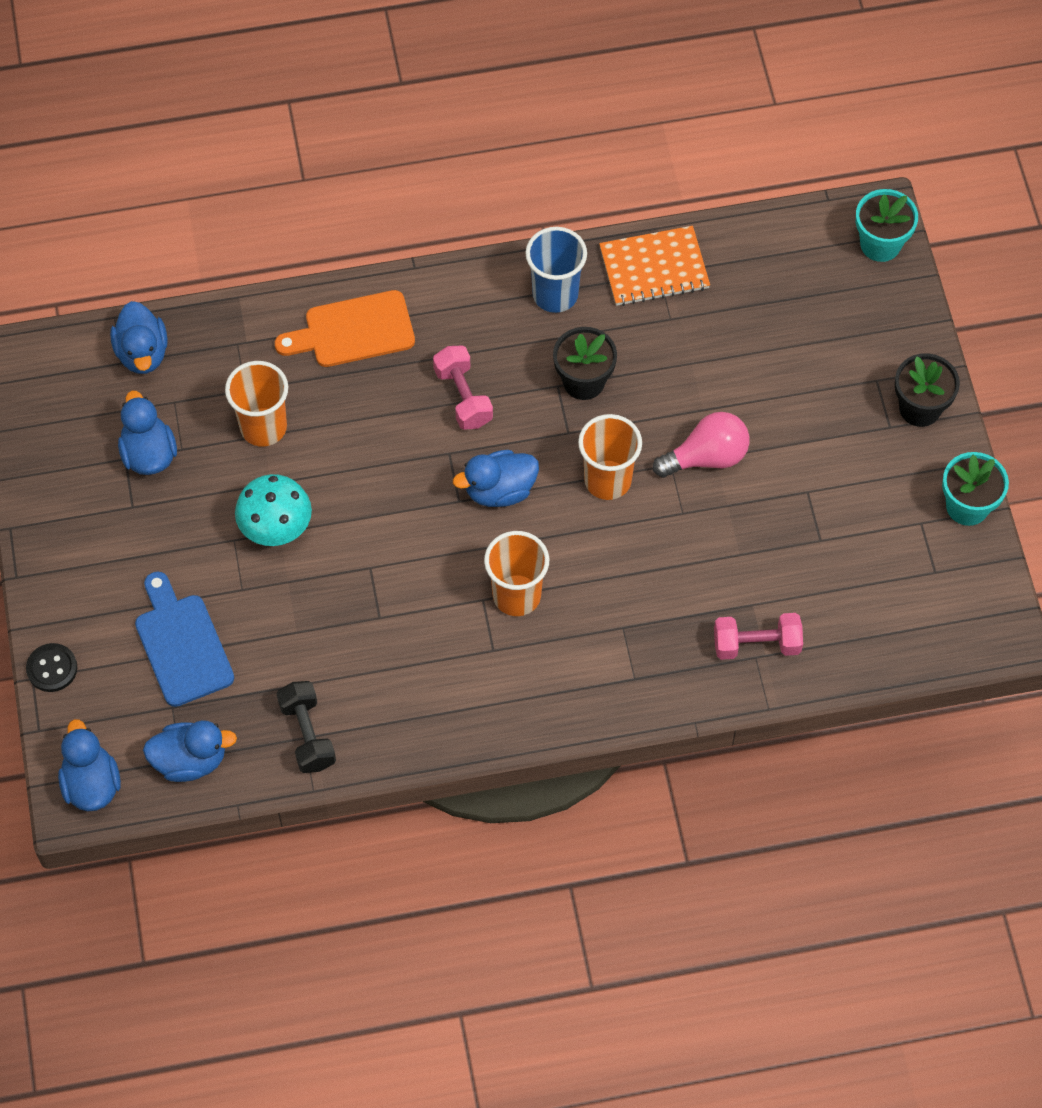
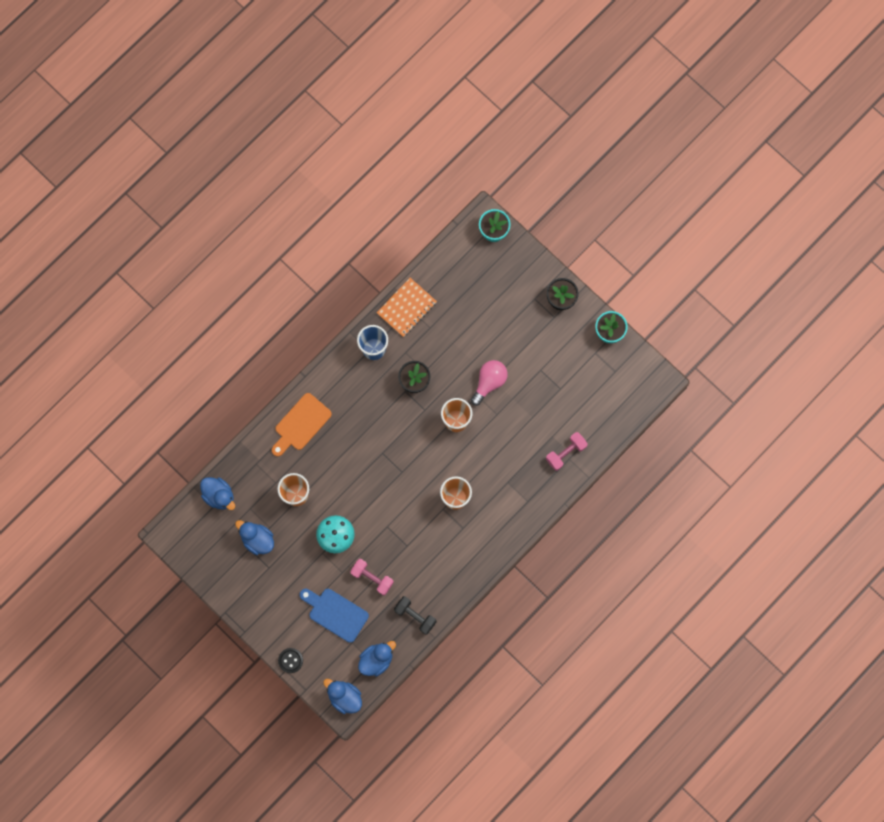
camera: 35 degrees left, 15 degrees up
pink dumbbell [433,346,493,430] -> pink dumbbell moved to [350,559,394,595]
blue duck [453,450,539,507] -> none

